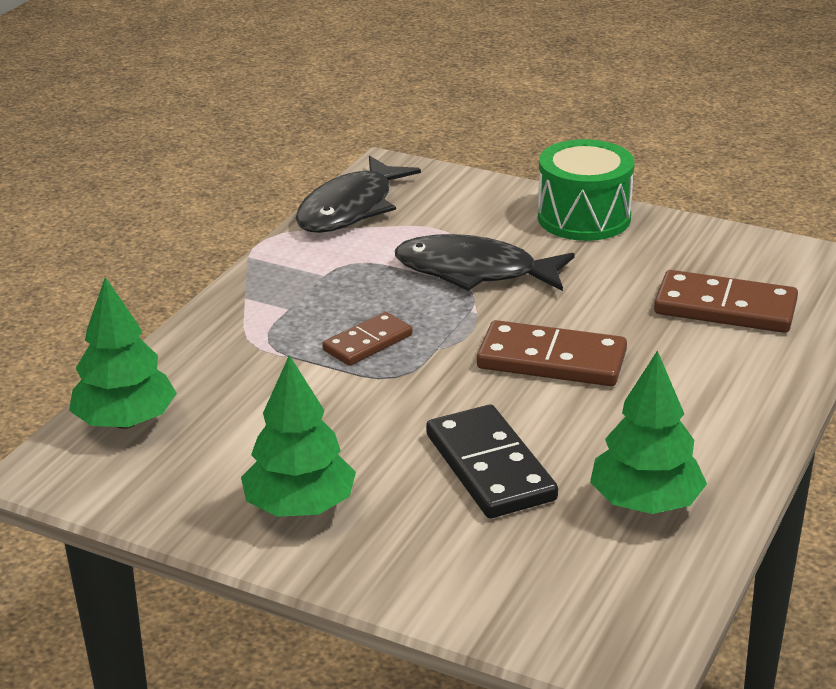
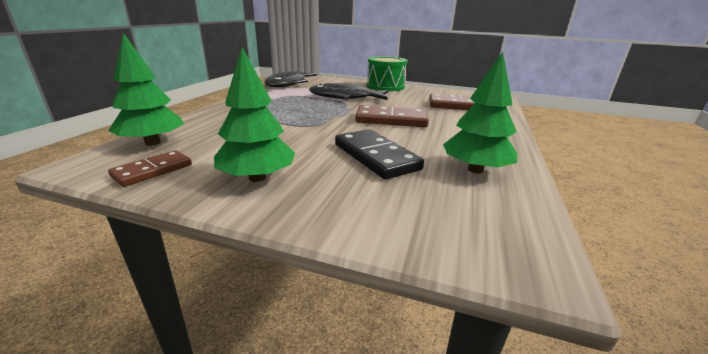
camera: 10 degrees left, 5 degrees down
brown domino [322,312,412,366] -> brown domino moved to [108,150,192,187]

